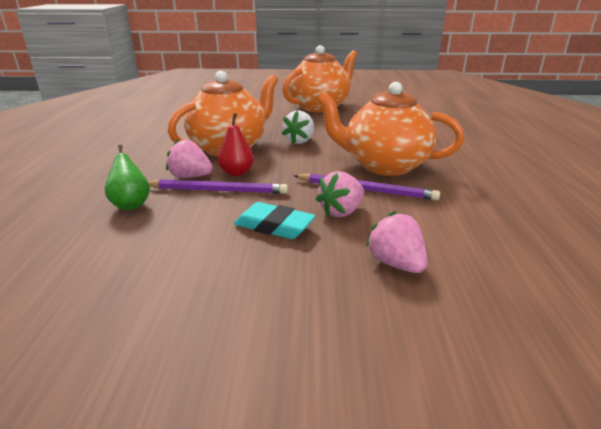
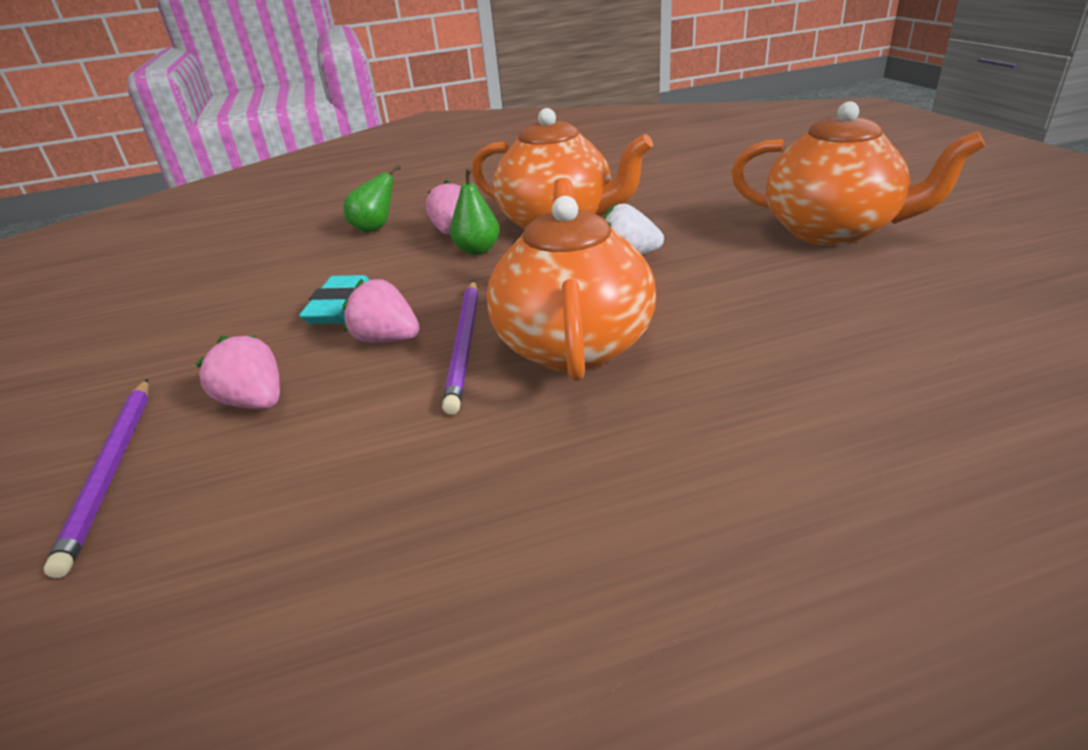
camera: 75 degrees right, 5 degrees up
purple pencil [148,179,288,194] -> purple pencil moved to [43,379,149,578]
red pear [217,113,254,176] -> green pear [450,168,500,255]
pink strawberry [366,211,428,273] -> pink strawberry turned 90 degrees counterclockwise [195,335,280,409]

